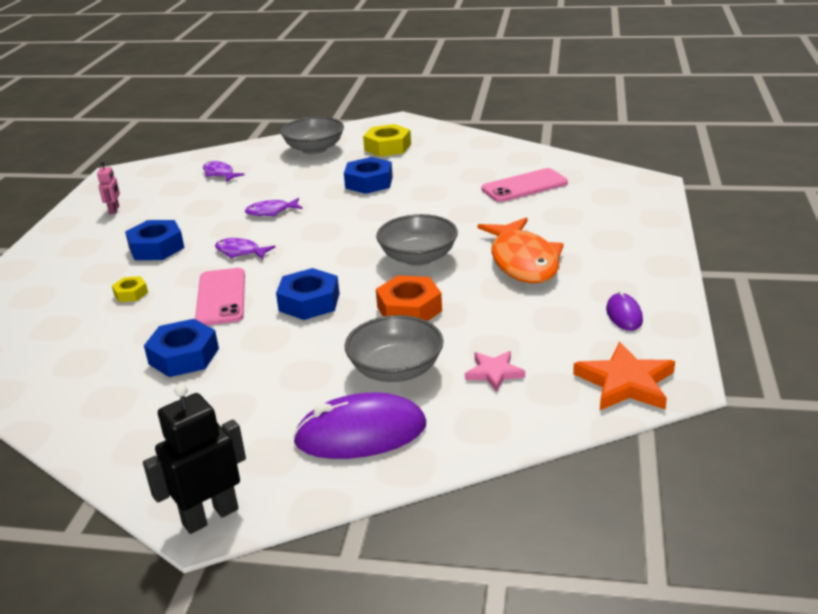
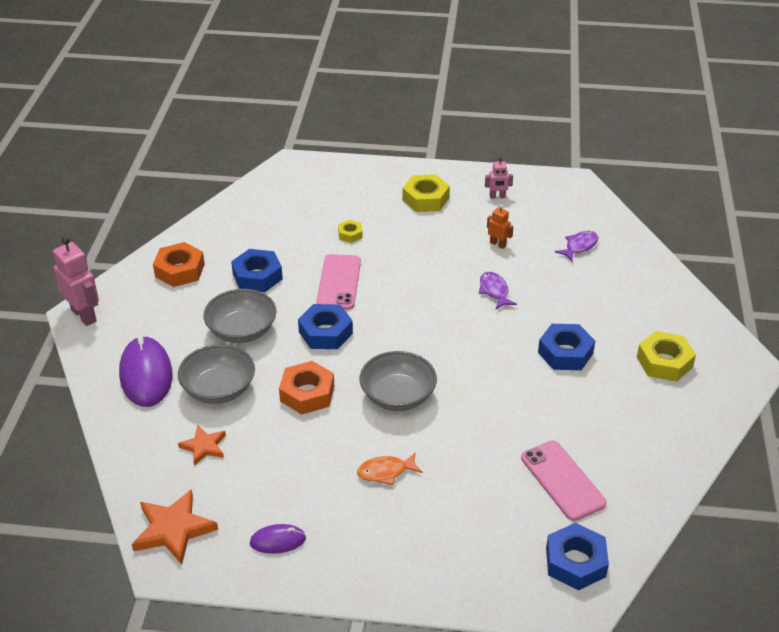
camera: 85 degrees right, 10 degrees up
blue nut [125,220,184,260] -> blue nut moved to [546,523,609,590]
black robot [143,384,246,534] -> pink robot [53,237,99,326]
pink phone [195,268,245,325] -> pink phone turned 75 degrees counterclockwise [316,254,361,310]
purple fish [215,238,275,260] -> none
grey bowl [281,117,344,154] -> grey bowl moved to [203,289,277,343]
pink star [465,351,525,392] -> orange star [178,425,226,466]
orange fish [477,217,563,283] -> orange fish [357,453,422,485], size x0.49
none -> orange nut [153,242,205,287]
none -> yellow nut [402,174,450,212]
none -> orange robot [487,204,513,249]

